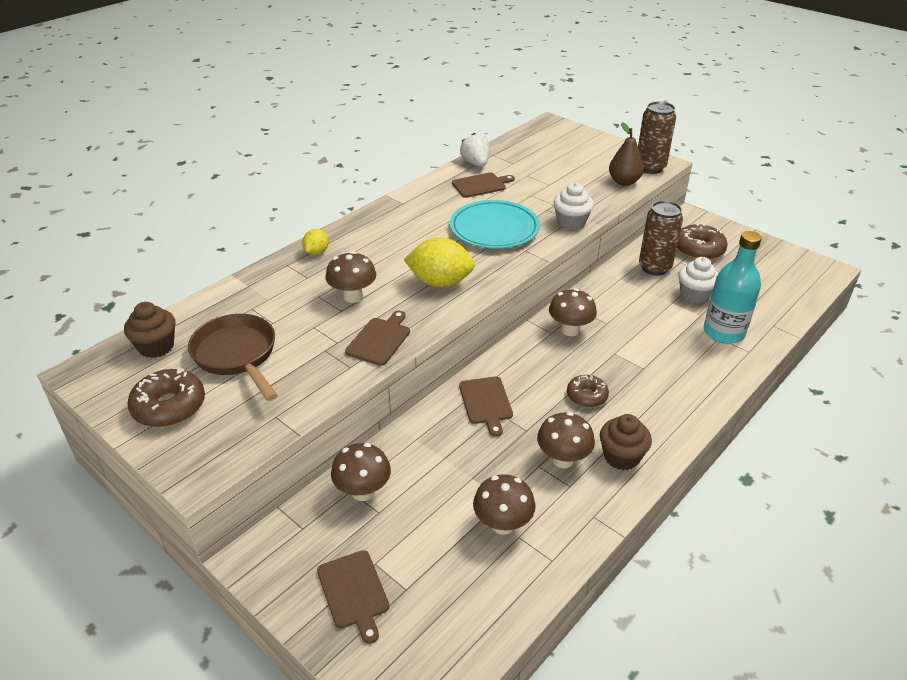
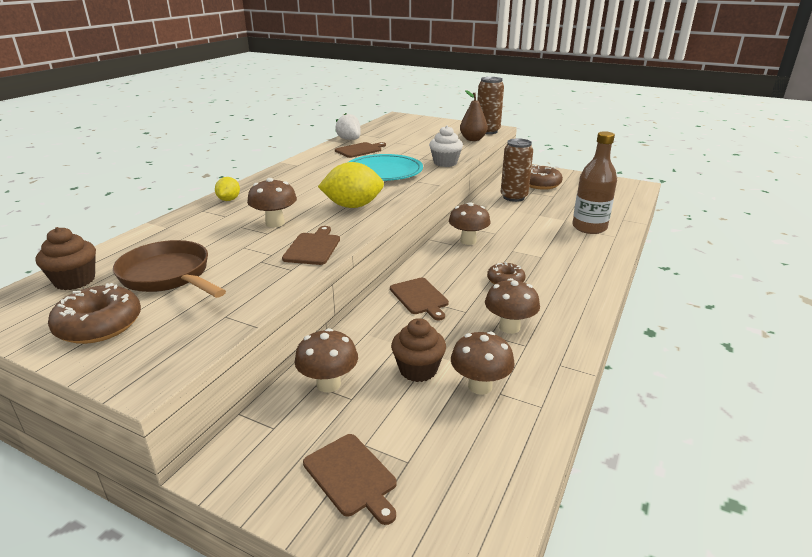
camera: 15 degrees left, 10 degrees down
brown cupcake [600,414,652,470] -> brown cupcake moved to [391,318,446,382]
white cupcake [678,257,719,304] -> none
turquoise bottle [704,231,762,344] -> brown bottle [572,131,617,234]

